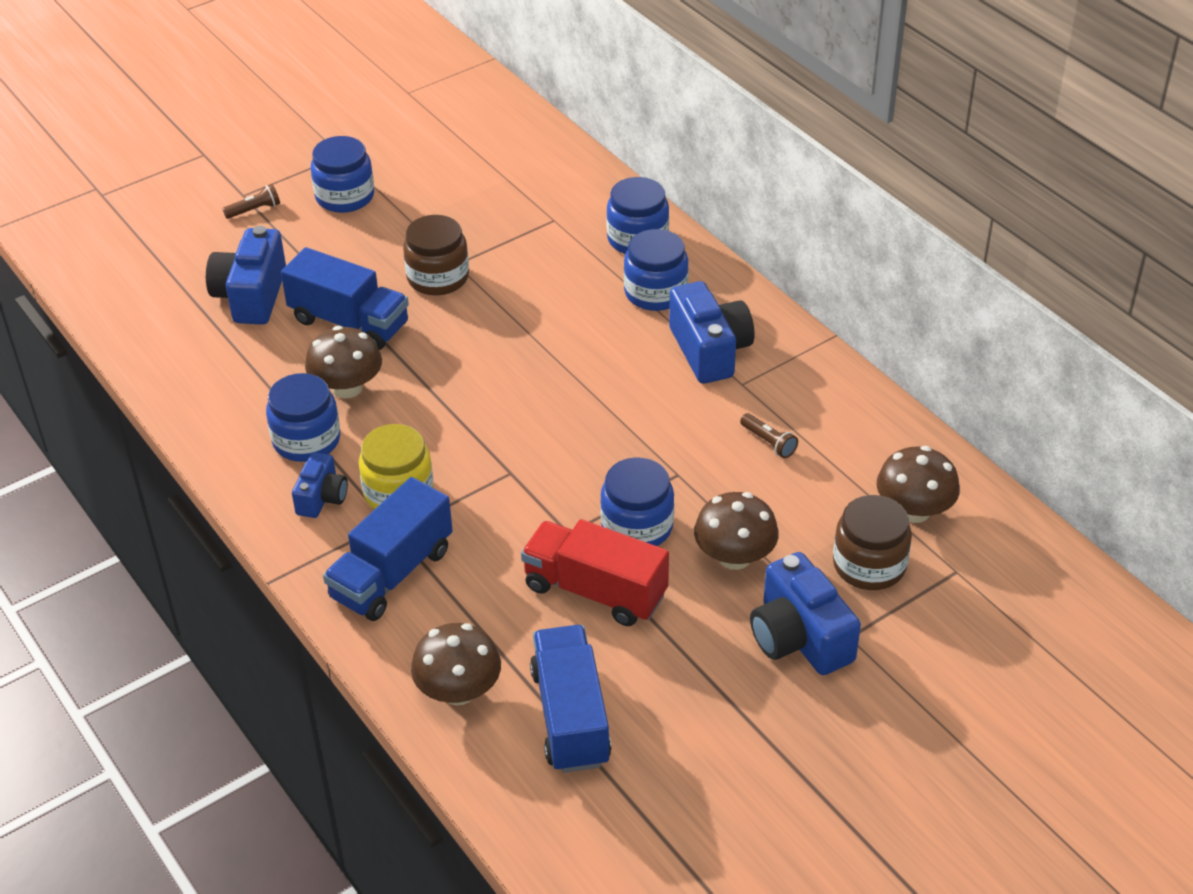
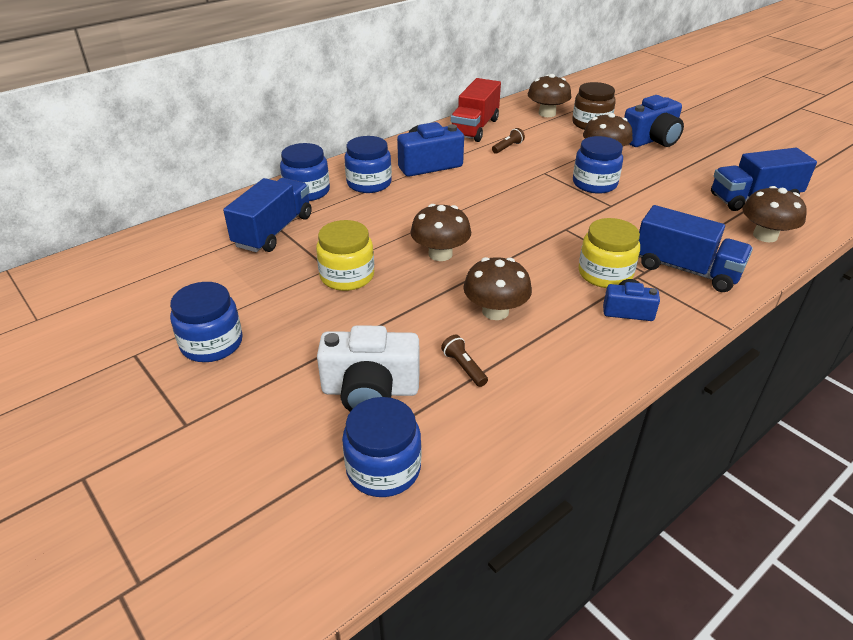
camera: 95 degrees left, 5 degrees down
blue camera [206,226,286,325] -> white camera [317,325,420,412]
brown flashlight [223,184,280,219] -> brown flashlight moved to [441,335,488,387]
blue jar [266,373,340,462] -> blue jar moved to [342,397,421,497]
blue truck [281,247,409,350] -> blue truck moved to [223,178,312,252]
brown jar [403,215,469,295] -> yellow jar [316,220,374,291]
red truck [521,519,669,626] -> red truck moved to [451,78,501,142]
none -> brown mushroom [410,204,471,261]

